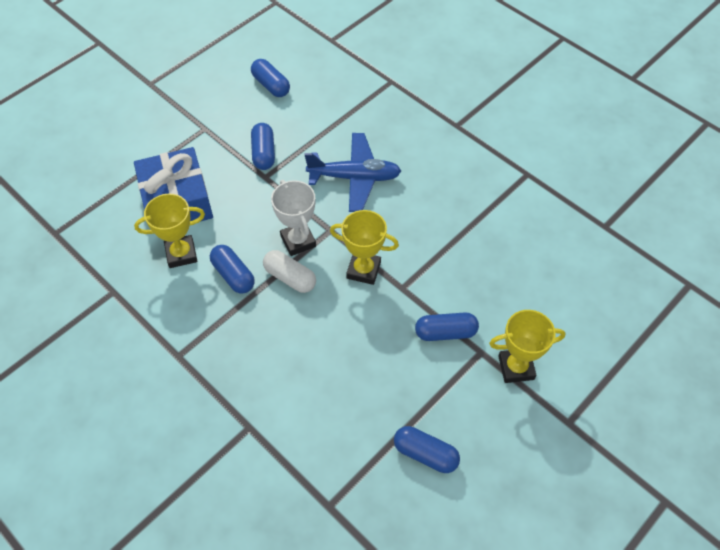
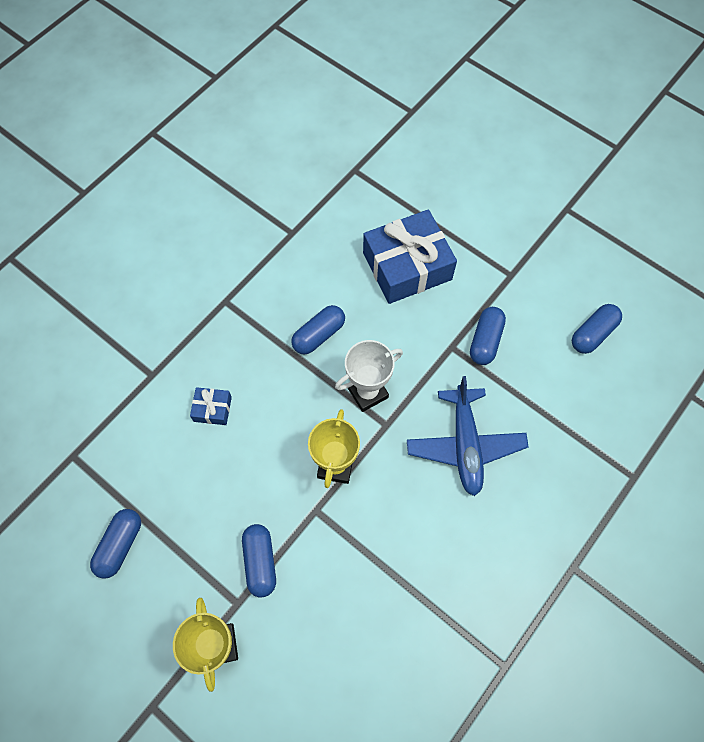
camera: 85 degrees right, 10 degrees up
yellow trophy [134,193,205,268] -> none
blue capsule [251,123,275,170] -> blue capsule turned 60 degrees counterclockwise [470,307,506,365]
white capsule [263,250,316,293] -> none
none -> blue gift [190,387,232,425]

